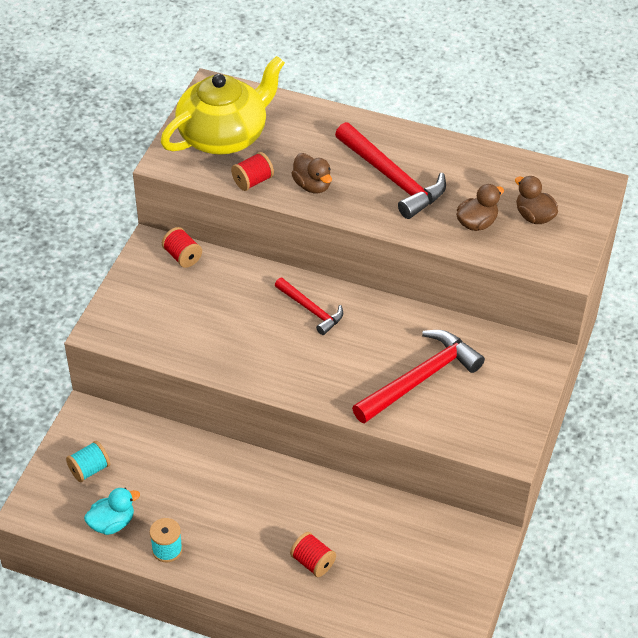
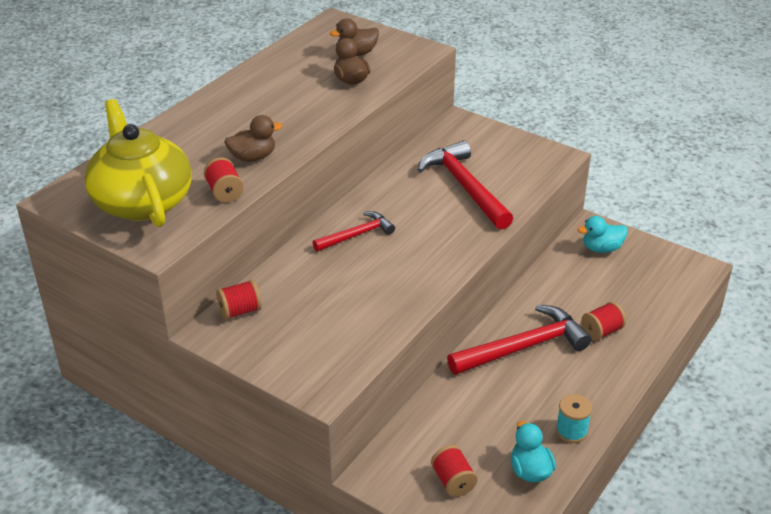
camera: 75 degrees left, 10 degrees down
turquoise spool [66,441,110,482] -> red spool [431,445,478,497]
red hammer [335,122,446,219] -> red hammer moved to [447,305,592,375]
none -> turquoise duck [578,216,628,253]

